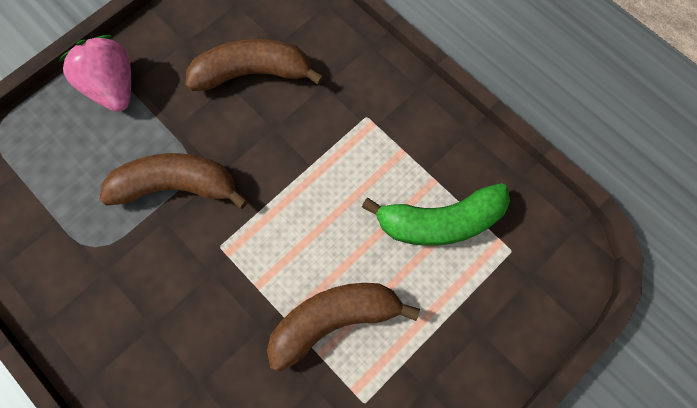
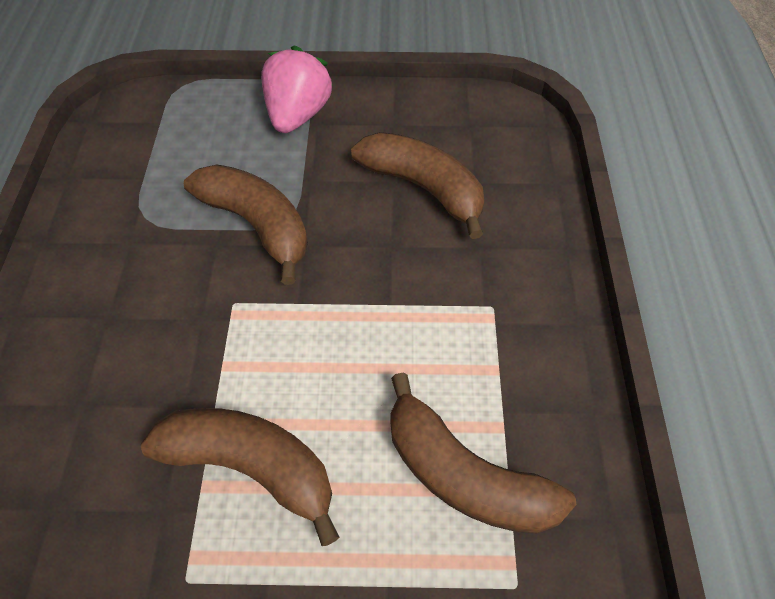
camera: 45 degrees right, 15 degrees down
green banana [362,183,510,246] -> brown banana [390,372,577,534]

